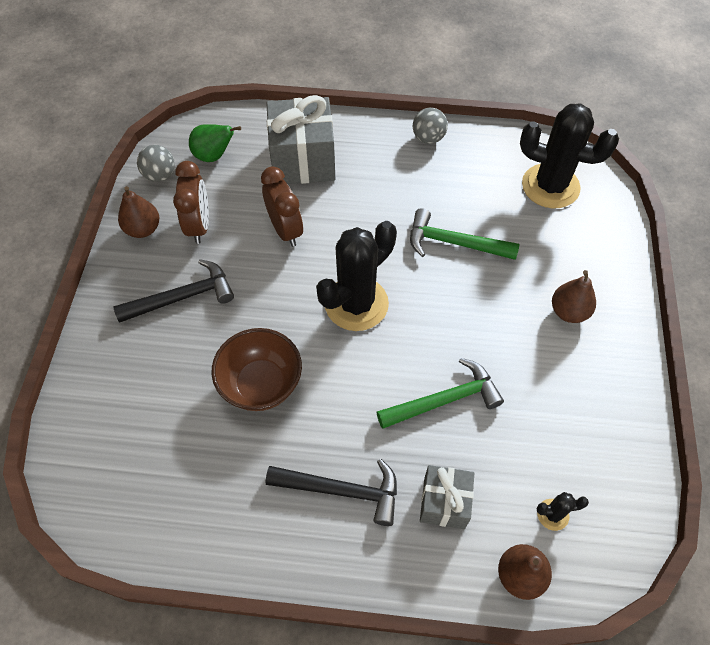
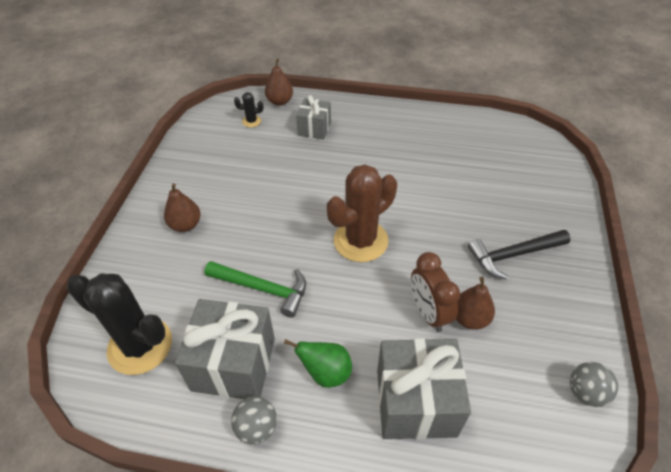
camera: 175 degrees left, 10 degrees down
brown pear [118,186,159,238] -> brown pear moved to [456,277,495,330]
brown clock [173,161,209,244] -> none
green pear [189,124,241,162] -> green pear moved to [284,339,352,388]
brown bowl [212,328,302,411] -> none
black hammer [266,459,397,526] -> none
black cactus [316,221,397,331] -> brown cactus [327,164,397,262]
green hammer [377,358,504,429] -> none
none -> grey gift [175,299,275,399]

